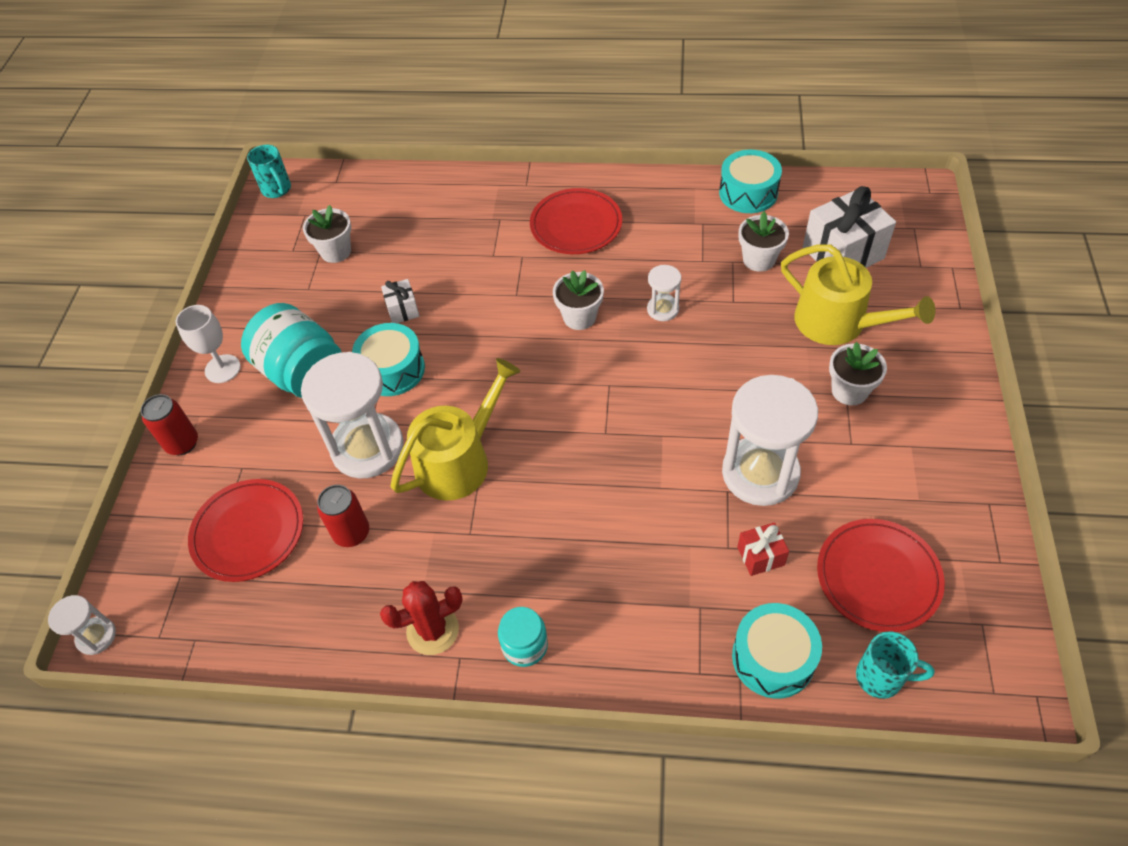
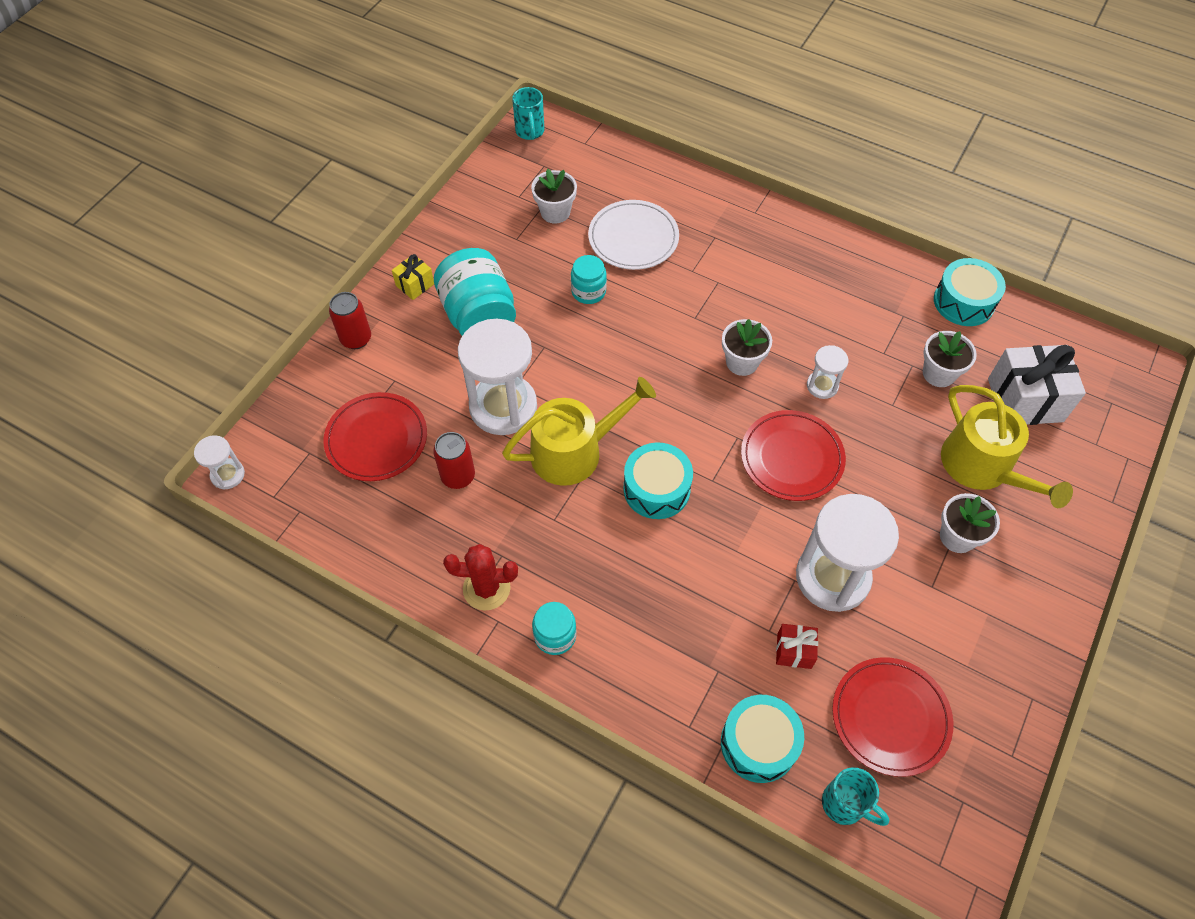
camera: 20 degrees right, 5 degrees up
white goblet [176,305,241,383] -> yellow gift [392,254,434,300]
turquoise drum [352,323,425,396] -> turquoise drum moved to [623,442,693,519]
white gift [381,279,420,323] -> turquoise jar [571,255,607,304]
red plate [530,188,622,254] -> red plate moved to [741,410,846,501]
none -> white plate [588,200,679,270]

